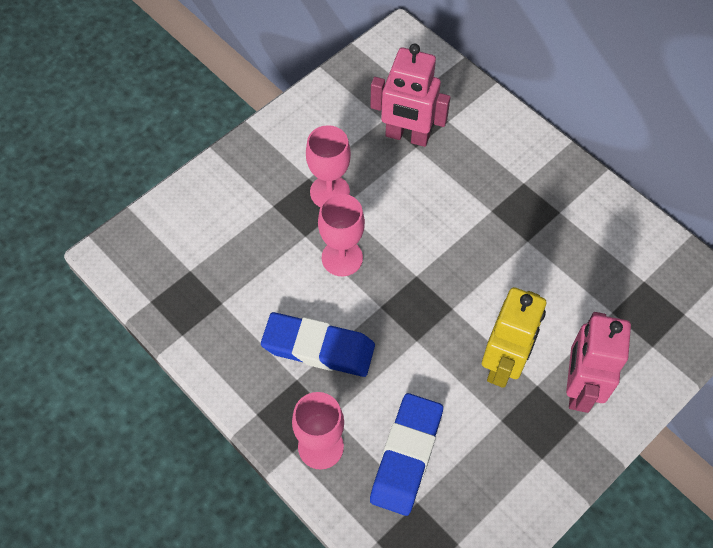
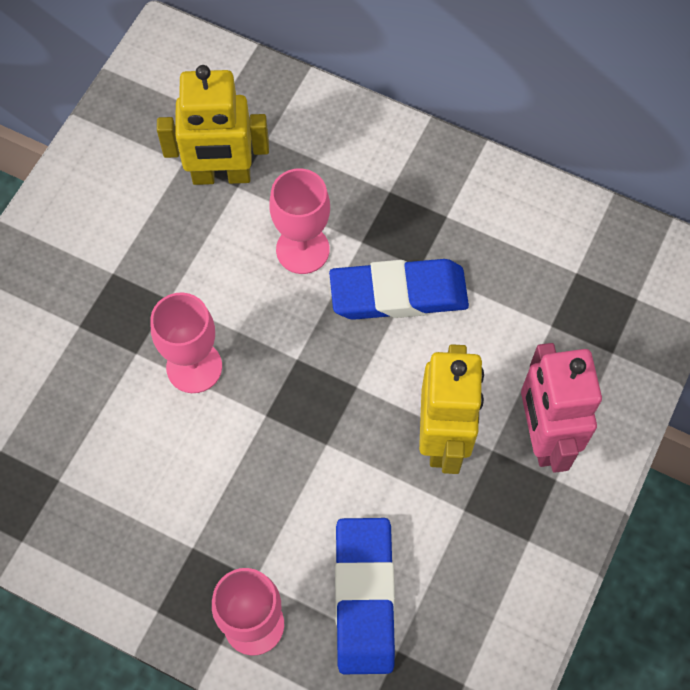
camera: 20 degrees left, 5 degrees up
blue eraser [261,312,375,377] -> blue eraser moved to [329,259,469,320]
pink goblet [306,125,351,207] -> pink goblet moved to [269,169,330,274]
pink robot [370,44,450,147] -> yellow robot [157,65,269,185]

